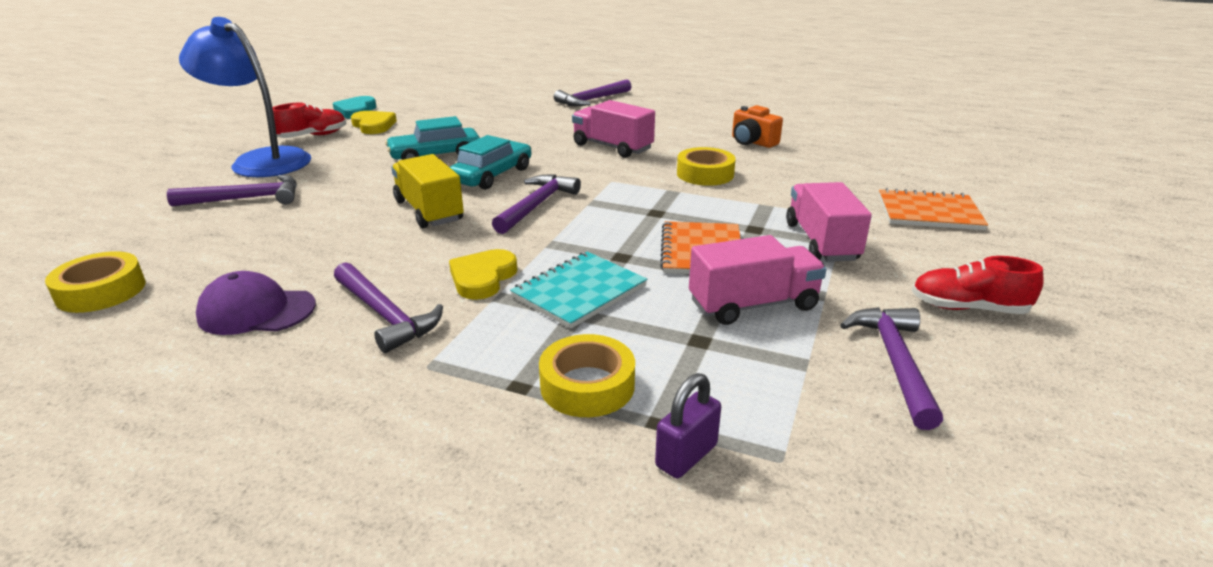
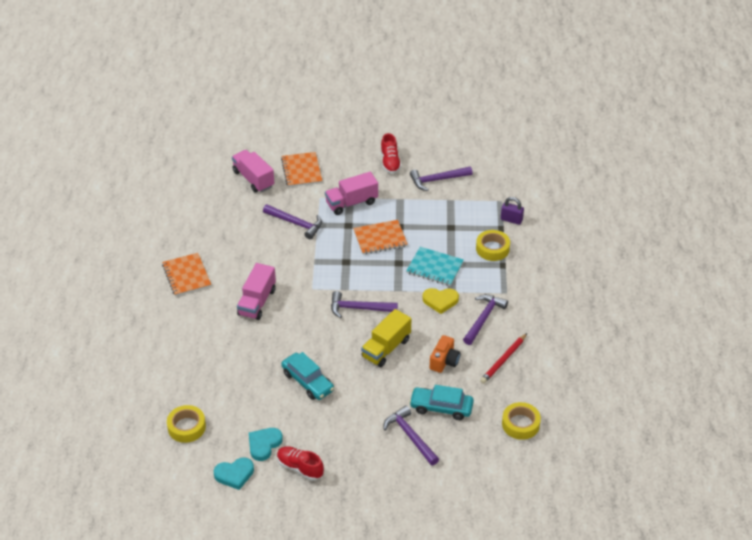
camera: 110 degrees left, 15 degrees up
blue lamp [179,17,311,177] -> none
purple cap [196,271,316,335] -> red pencil [480,333,527,384]
yellow heart [351,111,397,134] -> turquoise heart [249,428,283,461]
turquoise car [450,135,531,190] -> turquoise car moved to [409,385,474,420]
purple hammer [554,79,631,106] -> purple hammer moved to [263,204,322,239]
yellow tape [677,147,736,186] -> yellow tape moved to [167,405,206,443]
pink truck [689,235,826,325] -> pink truck moved to [232,150,274,193]
orange camera [732,105,783,148] -> orange camera moved to [430,335,460,373]
none -> orange notebook [162,253,211,296]

